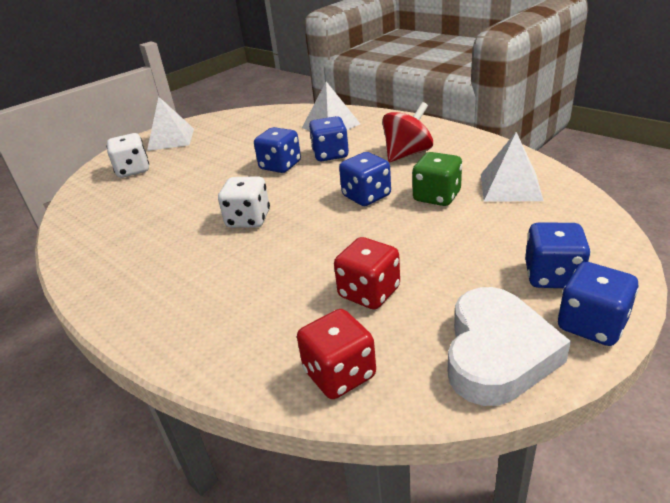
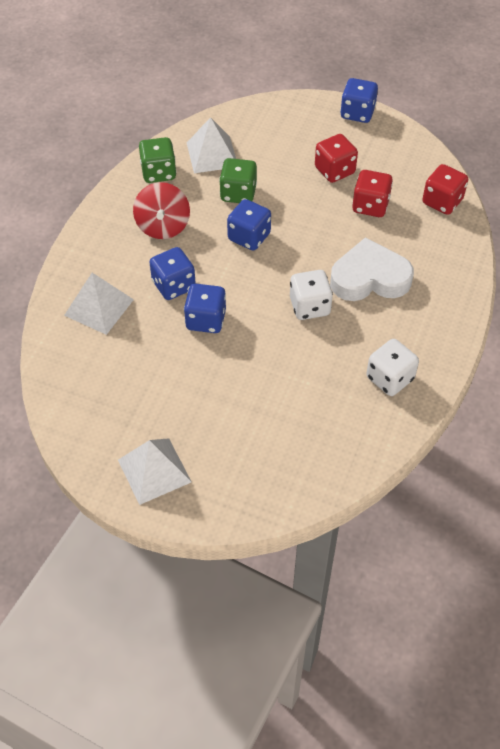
camera: 115 degrees left, 20 degrees up
white dice [107,133,149,178] -> white dice moved to [366,339,419,396]
red spinning top [382,102,433,162] -> red spinning top turned 120 degrees counterclockwise [133,182,190,239]
white heart [448,287,571,406] -> white heart moved to [330,237,414,301]
blue dice [525,223,591,288] -> none
none -> green dice [139,137,177,183]
none -> red dice [315,134,358,183]

